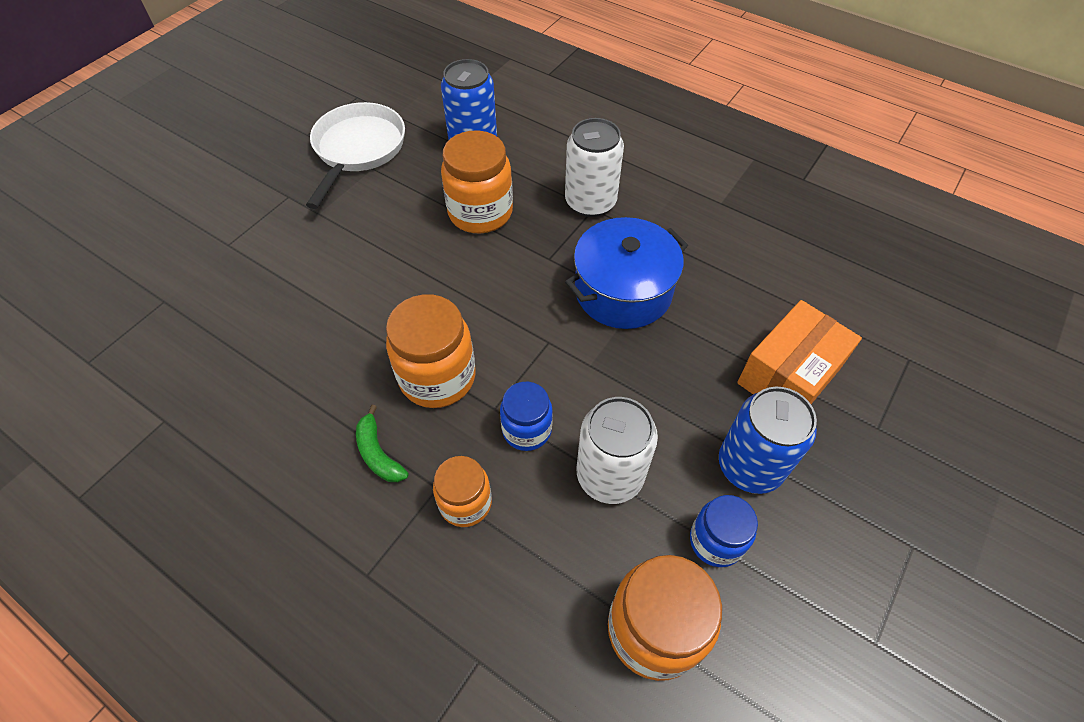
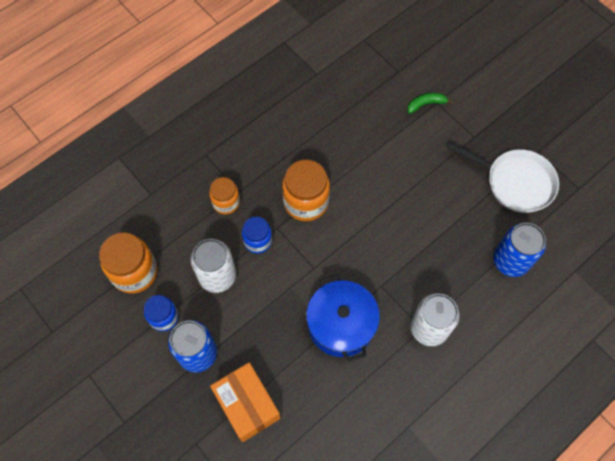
camera: 105 degrees right, 10 degrees up
green banana [356,405,409,482] -> green banana moved to [407,93,453,114]
orange jar [441,130,513,233] -> none

